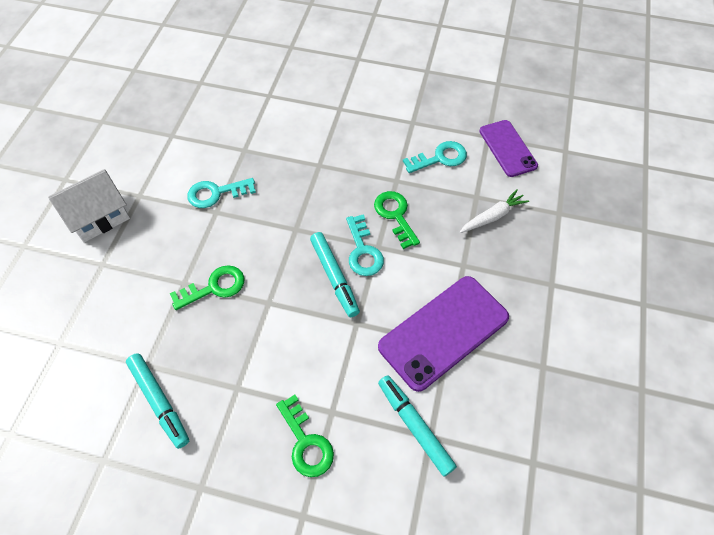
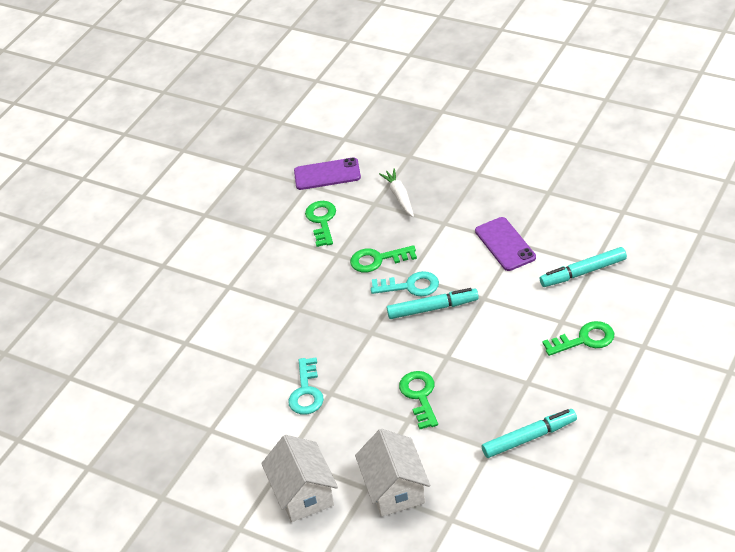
camera: 70 degrees left, 15 degrees down
purple phone [378,276,509,392] -> purple phone [475,217,536,271], size x0.63
turquoise key [403,141,467,173] -> green key [305,201,336,247]
none -> white house [355,429,430,517]

